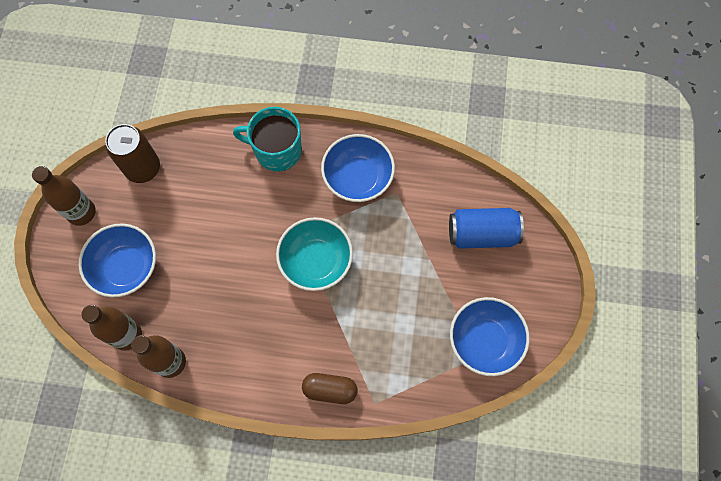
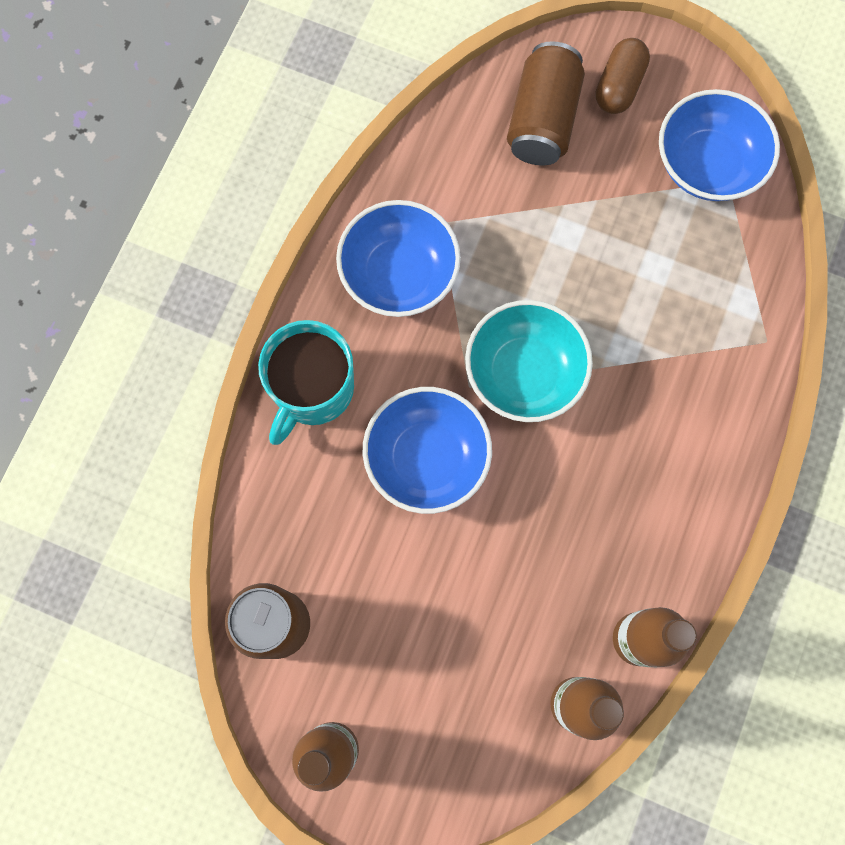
camera: 75 degrees left, 5 degrees up
blue bowl [78,223,156,298] -> blue bowl moved to [363,387,492,514]
brown capsule [302,373,357,404] -> brown capsule moved to [595,38,650,114]
blue can [449,208,524,249] -> brown can [507,41,585,165]

